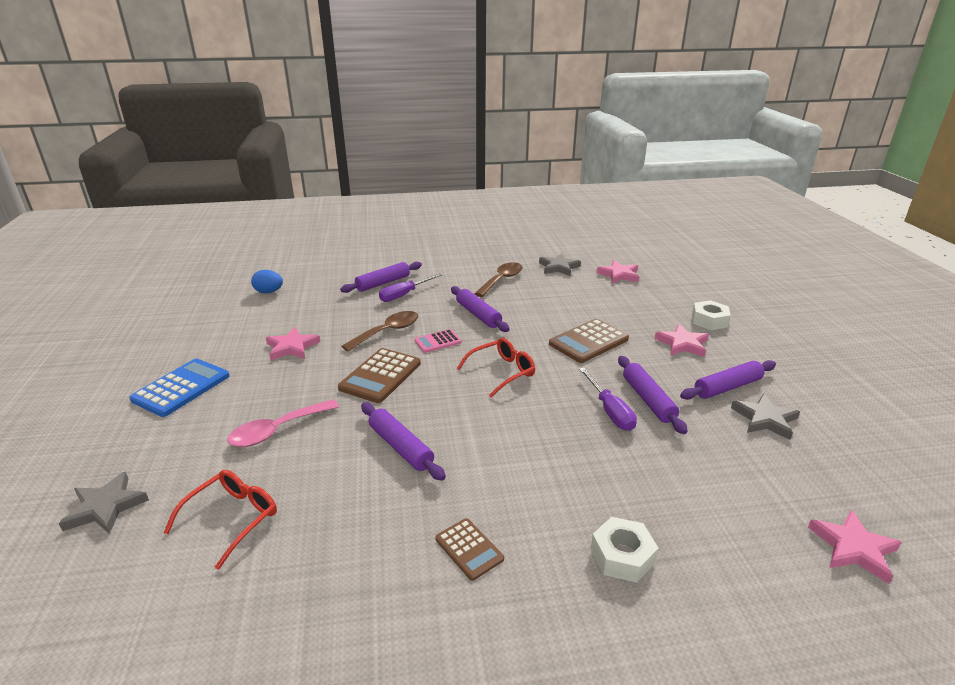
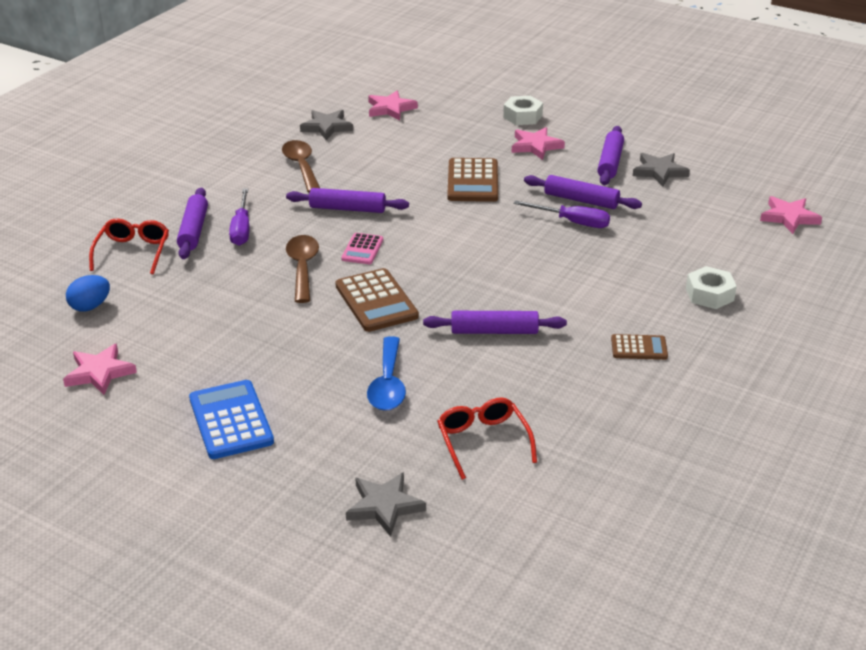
camera: 50 degrees left, 5 degrees up
pink spoon [227,399,339,447] -> blue spoon [367,336,406,411]
pink star [266,327,320,360] -> pink star moved to [63,344,137,395]
red glasses [457,338,535,398] -> red glasses moved to [89,218,169,274]

